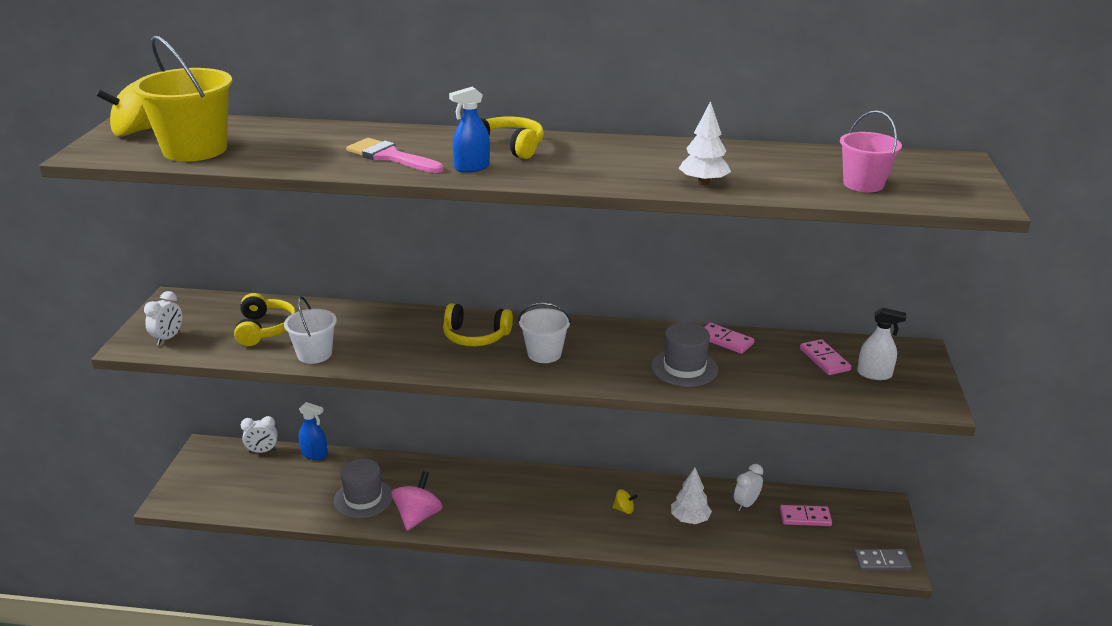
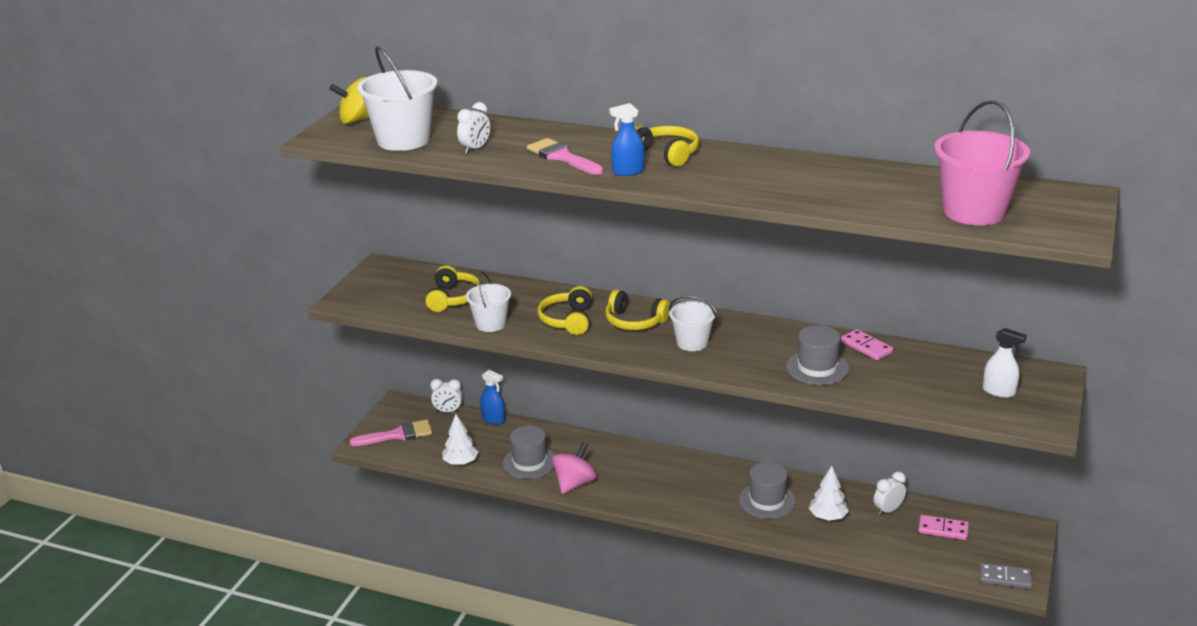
camera: 15 degrees right, 0 degrees up
yellow bucket [132,36,232,162] -> white bucket [357,46,438,151]
white clock [144,291,182,345] -> white clock moved to [457,102,490,154]
yellow spinning top [613,489,638,514] -> grey hat [739,462,796,519]
white tree [678,101,731,185] -> white tree moved to [442,414,479,465]
pink domino [800,339,851,375] -> none
pink bucket [840,111,902,192] -> pink bucket [934,100,1030,225], size x1.67
none -> pink brush [349,419,432,446]
none -> yellow headphones [538,286,592,335]

